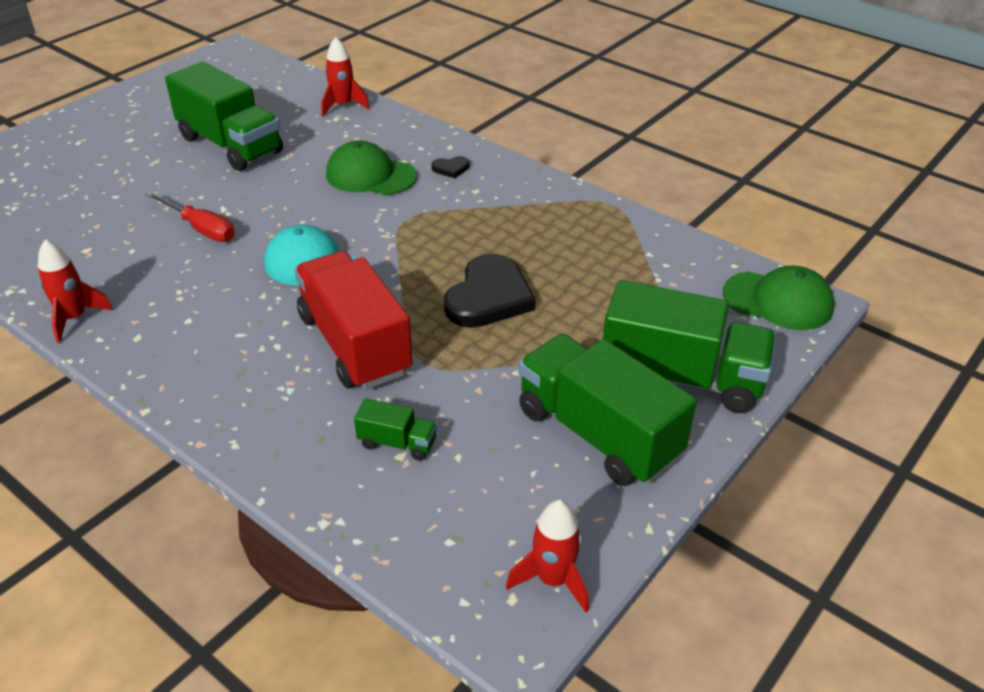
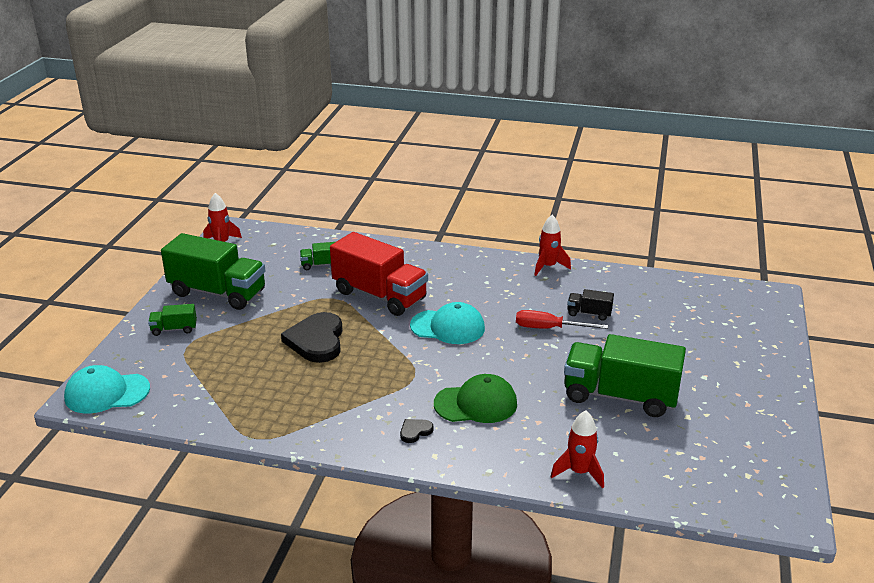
camera: 155 degrees right, 10 degrees down
green truck [603,280,776,413] -> green truck [148,304,197,336], size x0.44
green cap [723,265,835,330] -> turquoise cap [64,365,150,413]
none -> black truck [567,289,614,321]

